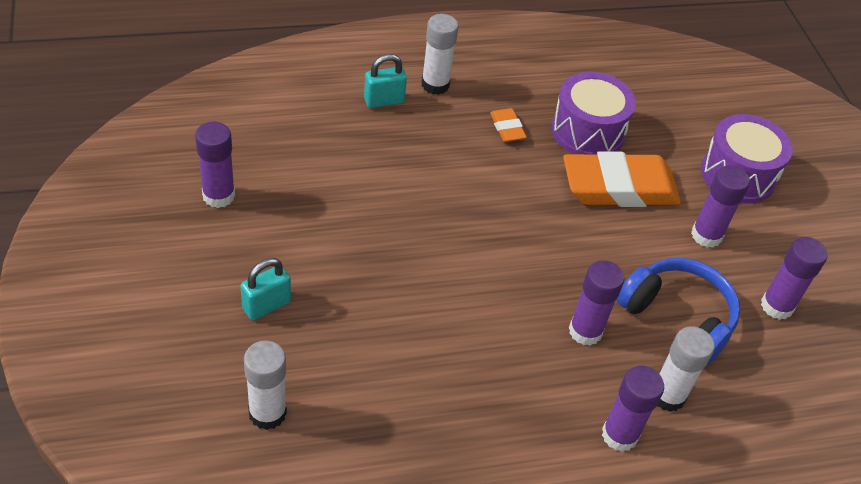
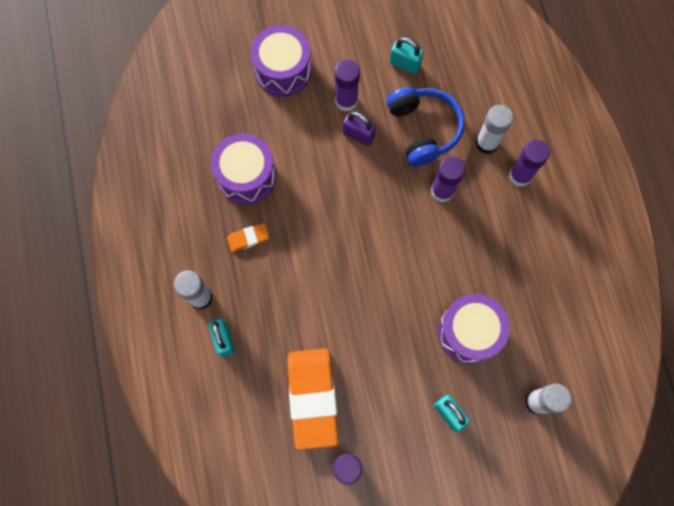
camera: 85 degrees left, 25 degrees up
orange eraser [563,151,681,207] -> orange eraser moved to [288,348,339,450]
blue headphones [617,258,740,366] -> blue headphones turned 120 degrees clockwise [386,87,464,167]
purple glue stick [761,237,828,320] -> turquoise padlock [390,37,424,74]
none -> purple padlock [343,111,376,146]
none -> purple drum [438,294,510,364]

